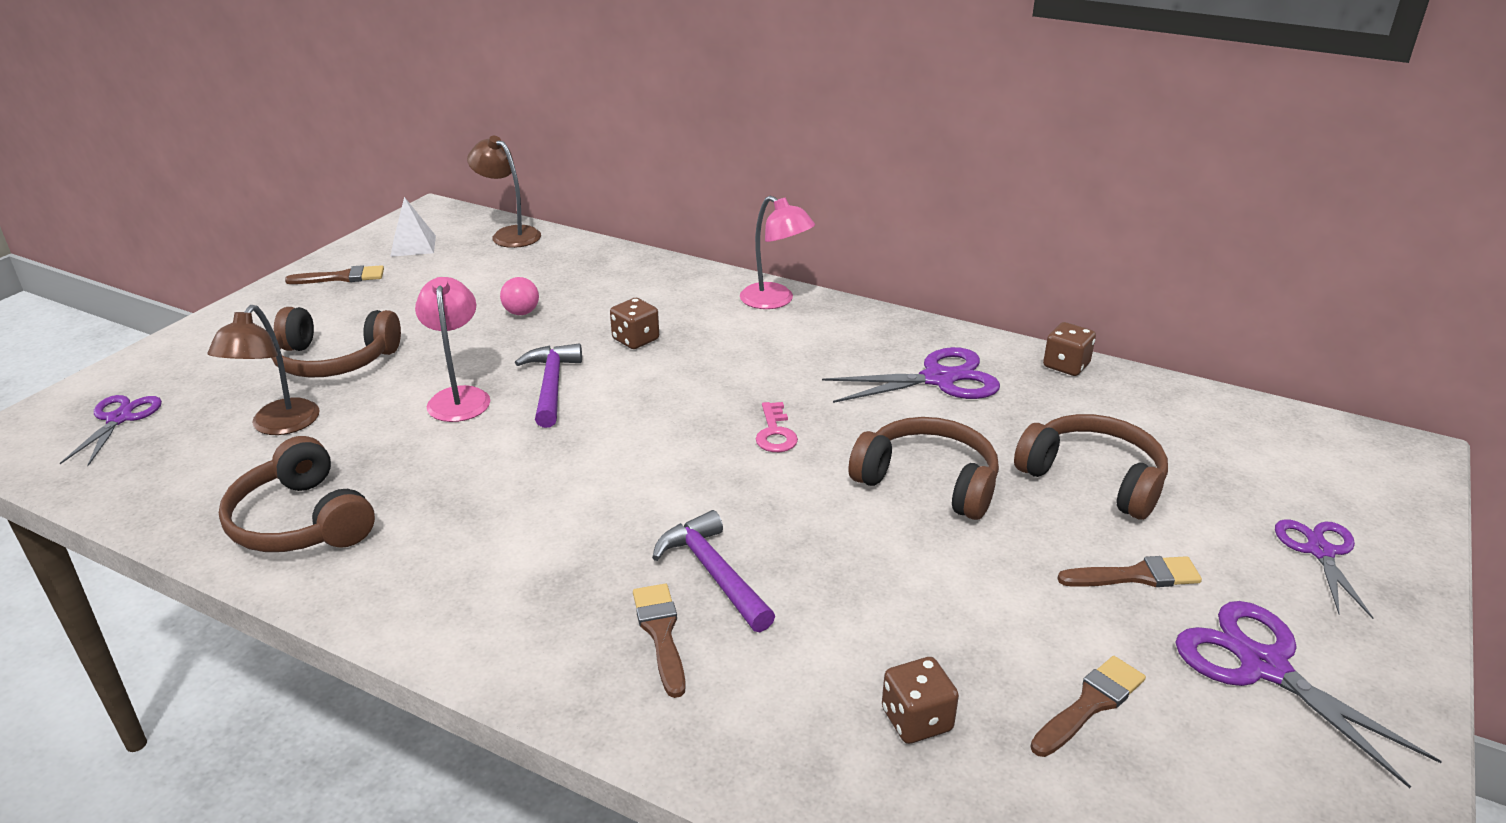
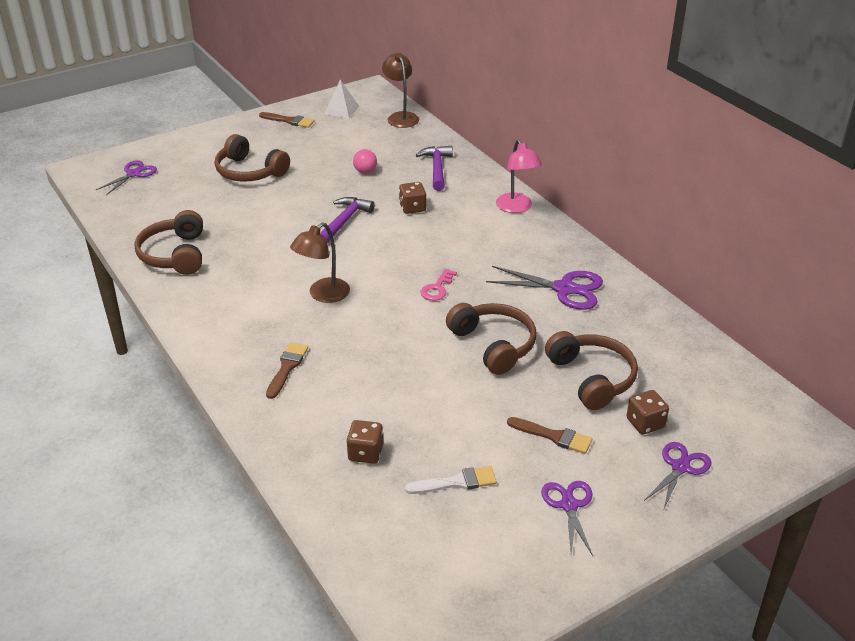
camera: 30 degrees right, 5 degrees up
brown lamp [207,305,320,435] -> brown lamp moved to [290,222,350,303]
pink lamp [415,277,490,422] -> none
purple hammer [652,510,775,632] -> purple hammer moved to [416,145,453,191]
brown brush [1030,656,1146,757] -> white brush [405,466,497,494]
brown dice [1043,322,1096,376] -> brown dice moved to [627,390,669,434]
purple scissors [1175,601,1442,788] -> purple scissors [541,481,593,556], size x0.66

